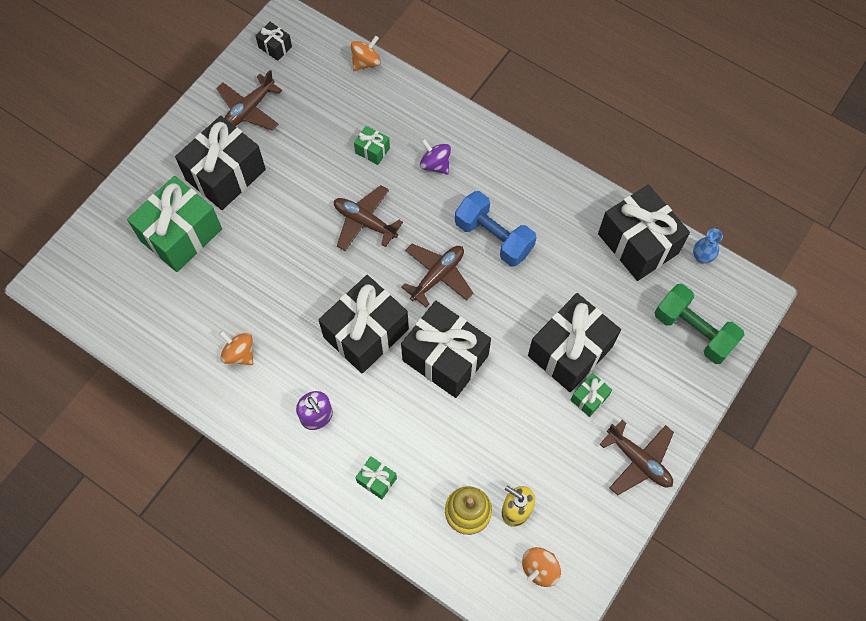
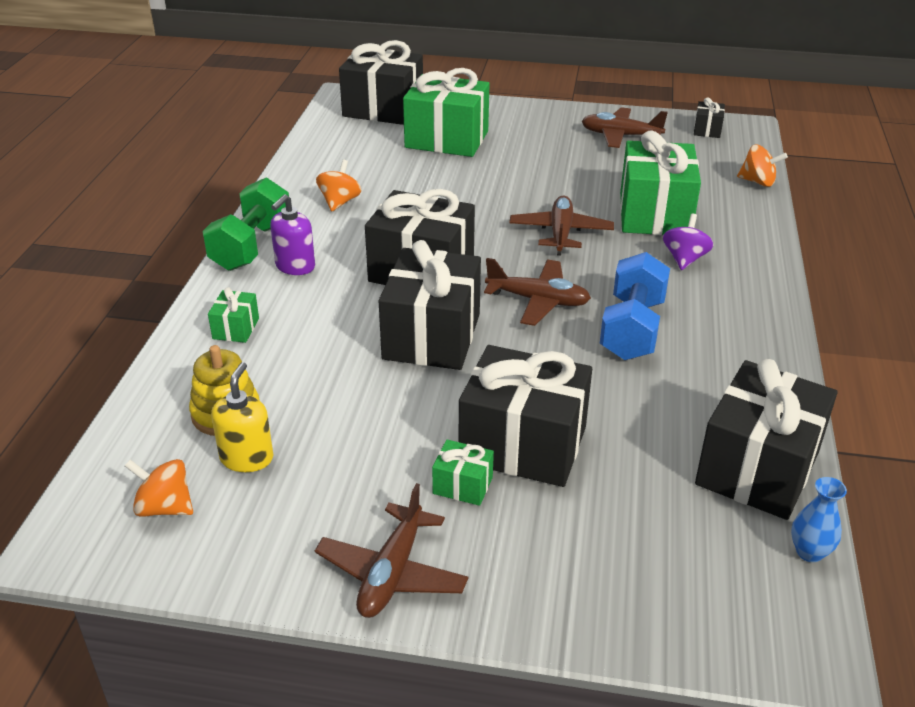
camera: 65 degrees right, 30 degrees down
black gift [175,116,266,210] -> black gift moved to [339,40,423,125]
green gift [354,126,390,165] -> green gift [620,131,701,235], size x2.26
green dumbbell [654,284,745,364] -> green dumbbell moved to [203,178,289,271]

